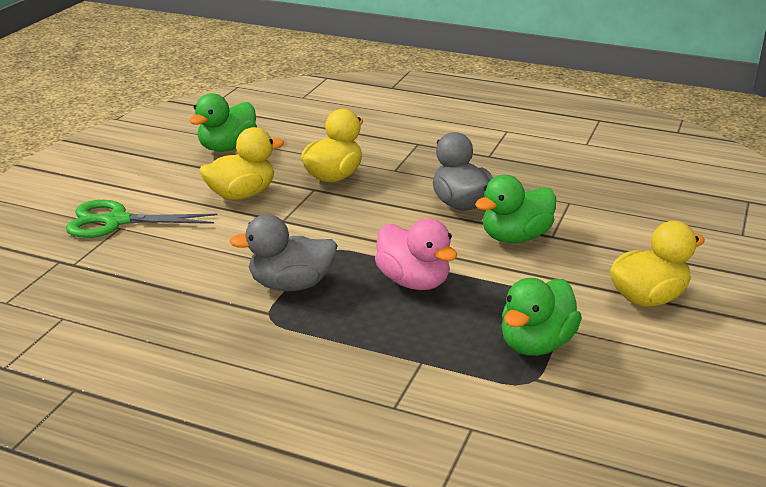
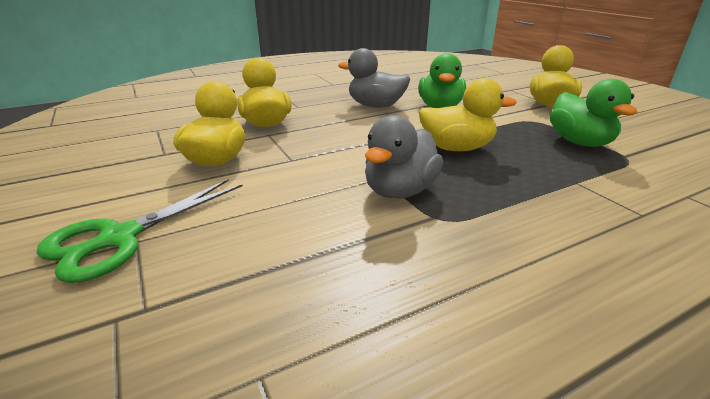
camera: 50 degrees left, 0 degrees up
green duck [189,93,257,152] -> none
pink duck [375,218,457,290] -> yellow duck [419,78,516,151]

